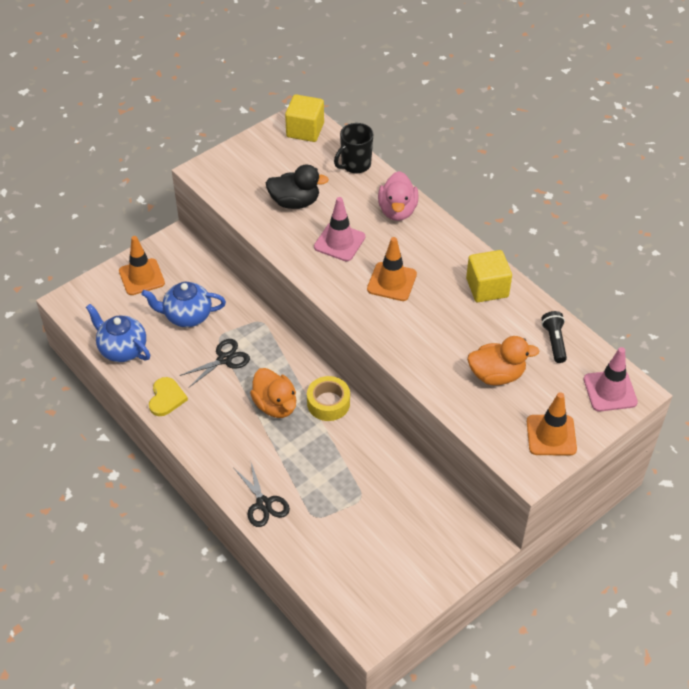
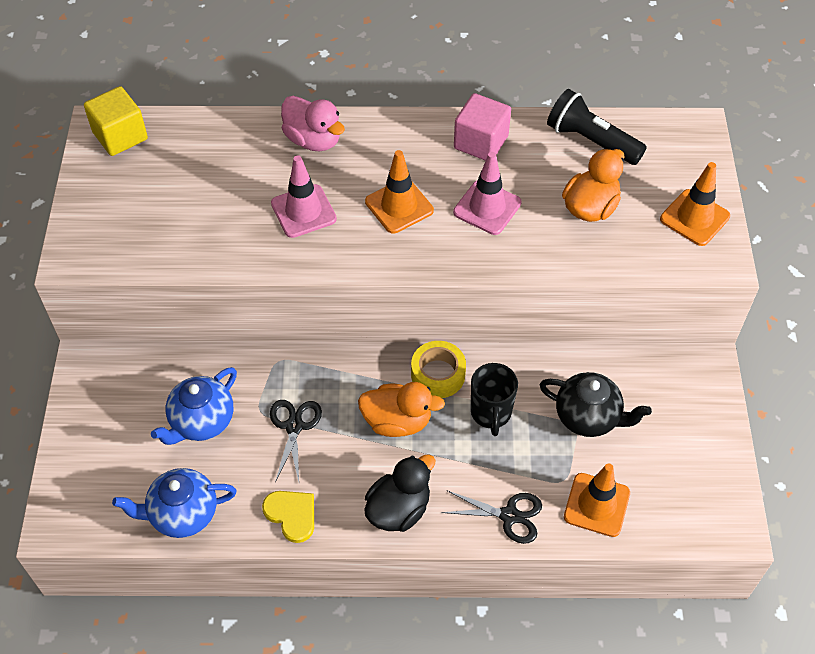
camera: 50 degrees left, 5 degrees up
orange traffic cone [119,236,165,295] -> orange traffic cone moved to [564,463,630,537]
black duck [266,164,329,209] -> black duck moved to [364,454,435,532]
black mug [334,123,373,173] -> black mug moved to [471,363,518,436]
yellow cube [466,250,512,302] -> pink cube [454,93,511,161]
black flashlight [541,311,567,363] -> black flashlight [547,89,647,165], size x1.61
pink traffic cone [584,347,638,412] -> pink traffic cone moved to [453,152,521,235]
none -> black teapot [540,372,652,437]

